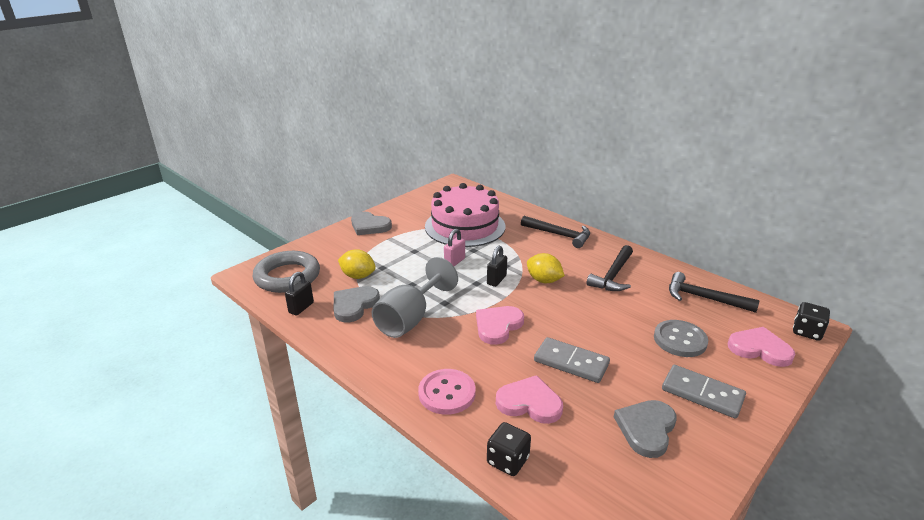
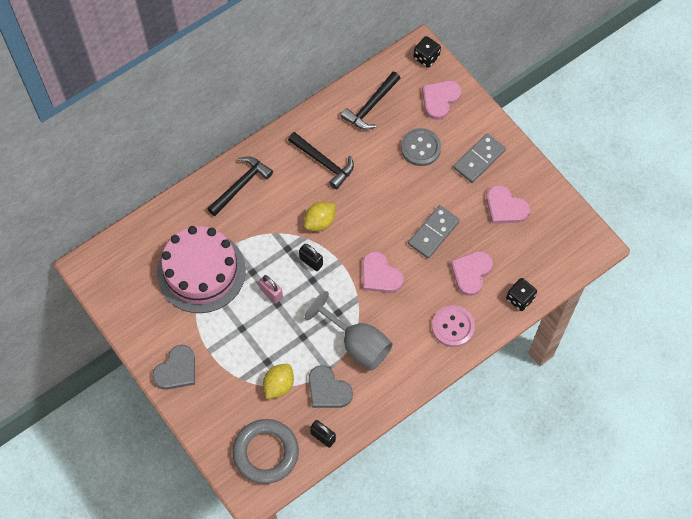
camera: 80 degrees left, 35 degrees up
grey heart [614,400,676,458] -> pink heart [486,185,530,224]

